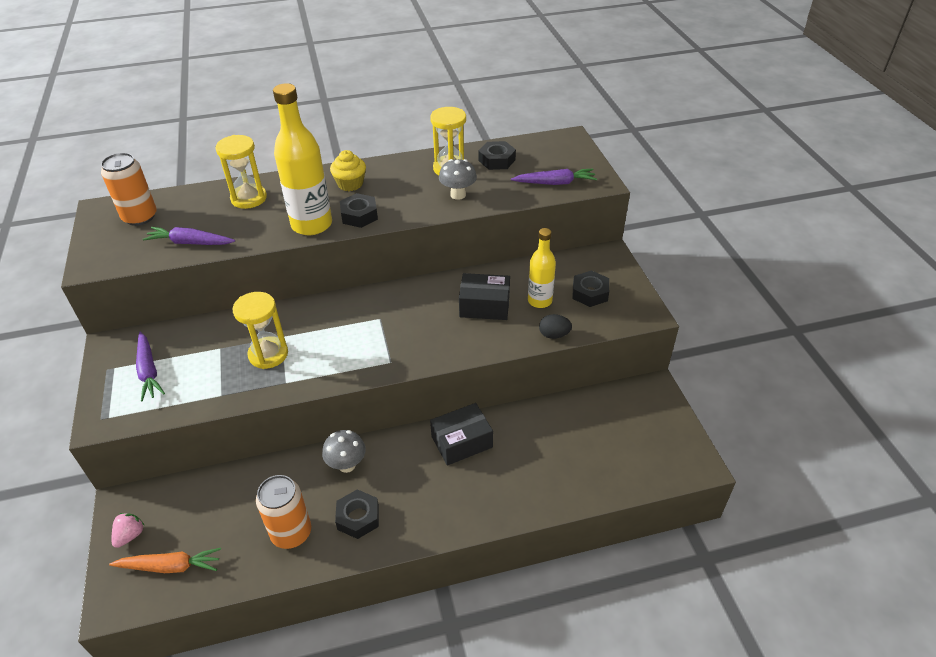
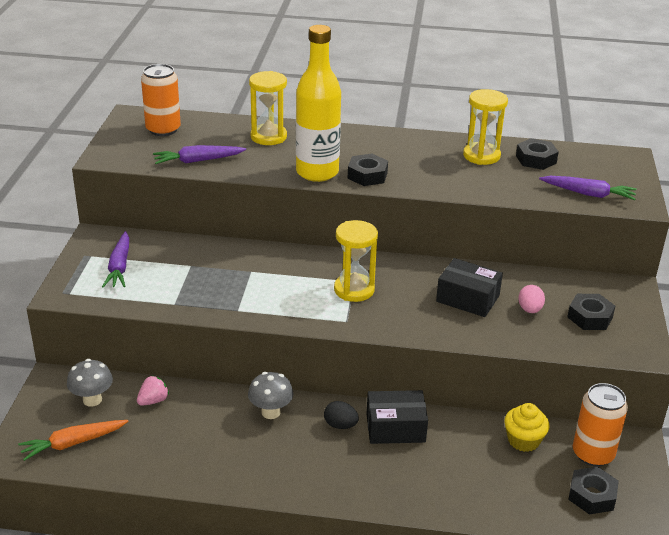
camera: 20 degrees right, 10 degrees down
orange carrot [109,548,221,573] -> orange carrot turned 135 degrees clockwise [18,420,128,461]
pink strawberry [112,513,145,548] -> pink strawberry moved to [137,375,169,406]
purple carrot [143,227,235,245] -> purple carrot turned 45 degrees counterclockwise [153,145,246,164]
yellow hourglass [233,292,288,369] -> yellow hourglass moved to [334,220,378,302]
orange can [256,475,311,549] -> orange can moved to [573,383,628,467]
yellow cupcake [330,150,366,191] -> yellow cupcake moved to [504,403,549,452]
black nut [335,489,379,539] -> black nut moved to [568,467,619,515]
grey mushroom [439,159,477,200] -> grey mushroom moved to [67,359,113,407]
yellow bottle [528,228,556,308] -> pink egg [518,285,545,313]
black egg [539,314,572,339] -> black egg moved to [324,401,359,429]

